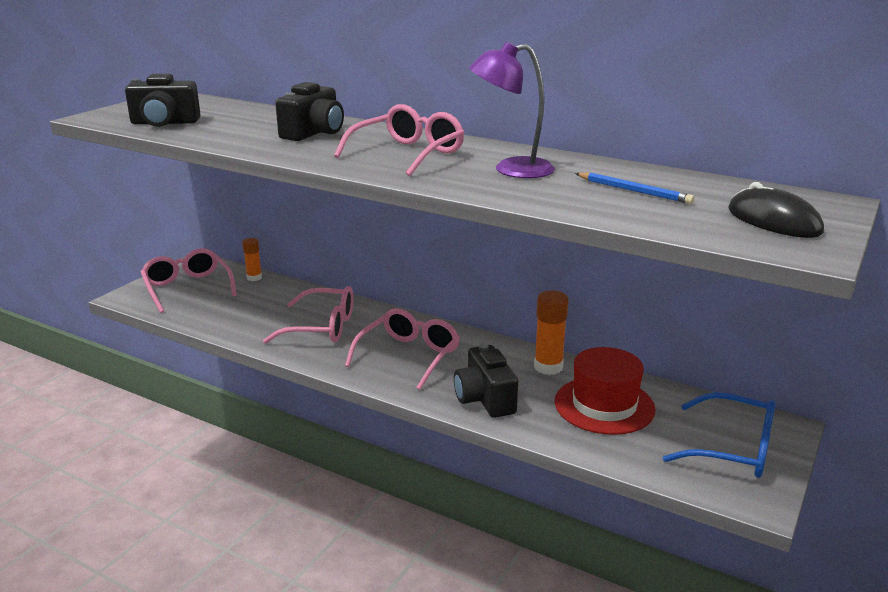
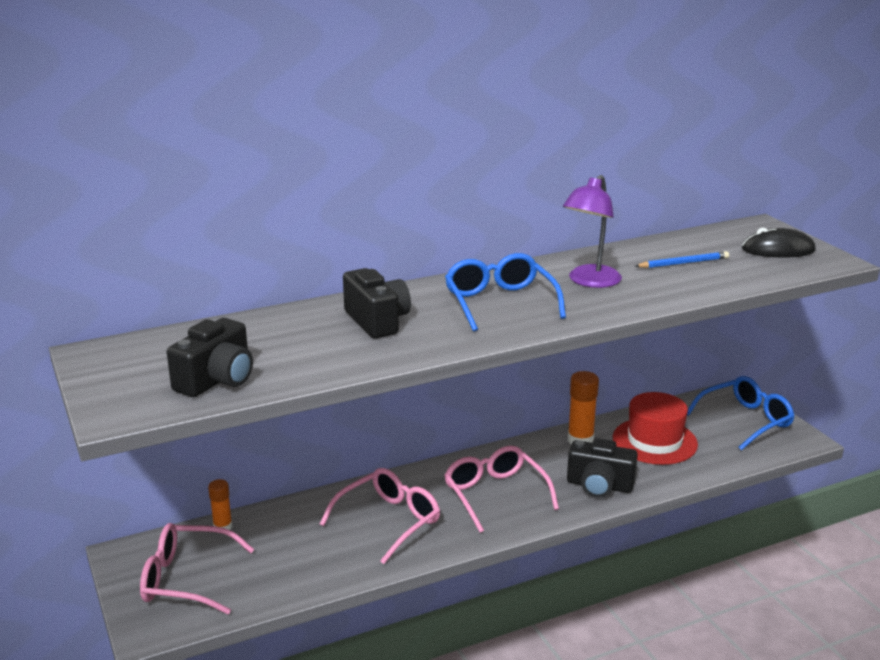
camera: 55 degrees left, 0 degrees up
pink glasses [334,104,464,176] -> blue glasses [445,253,566,331]

